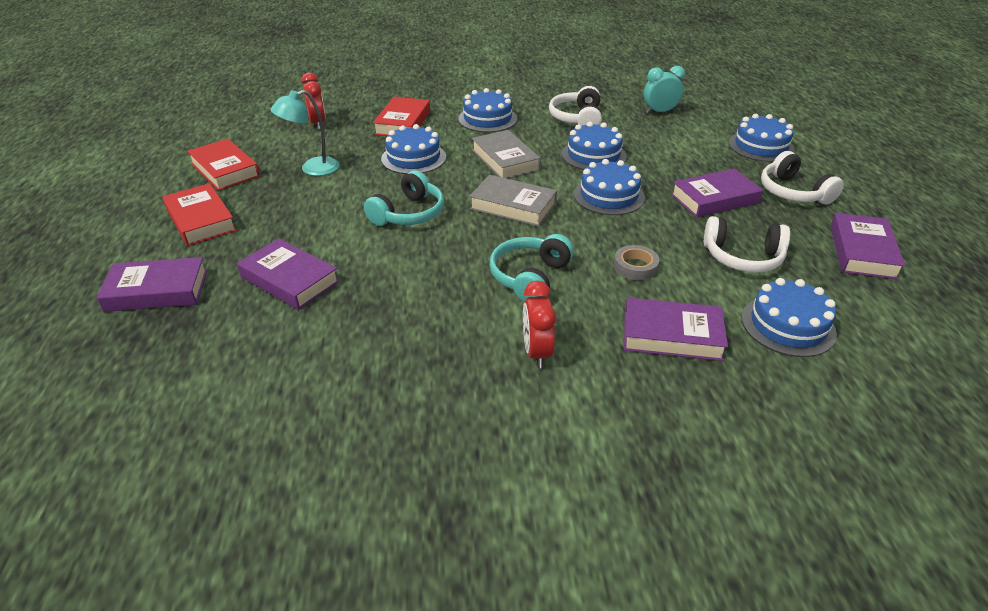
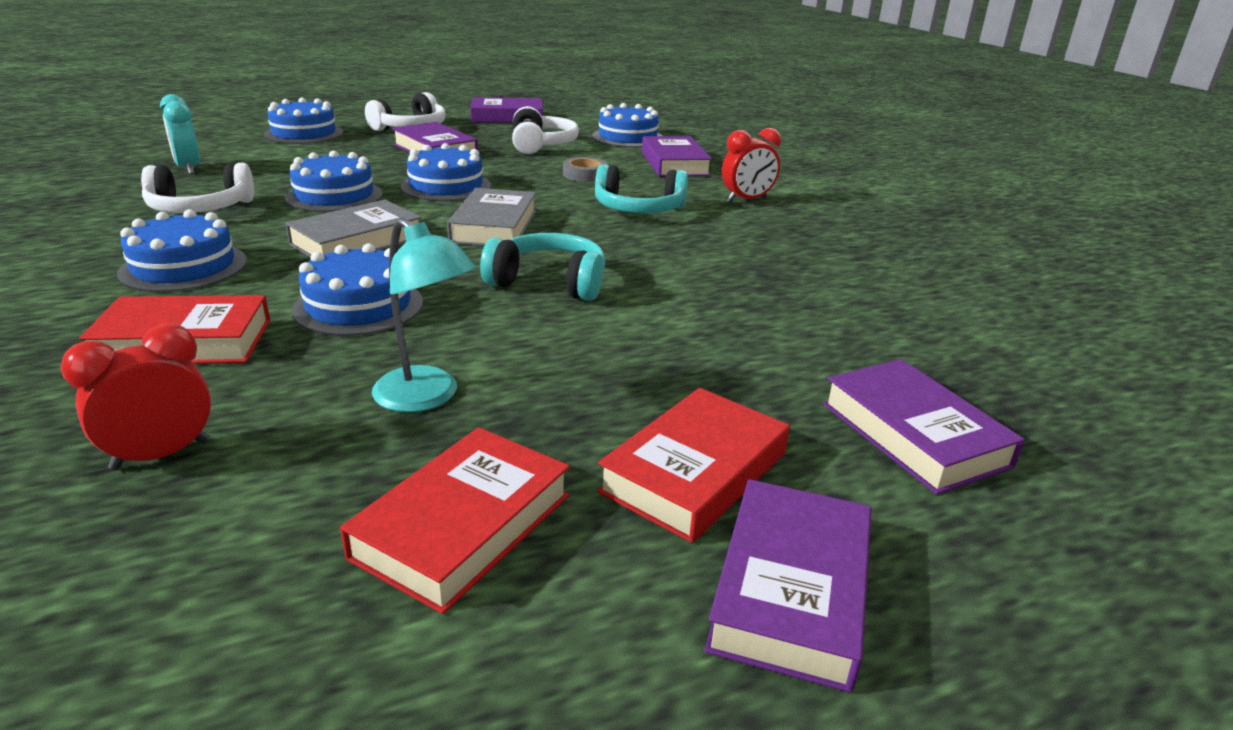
camera: 110 degrees left, 10 degrees down
purple book [237,238,340,310] -> purple book moved to [704,479,872,693]

